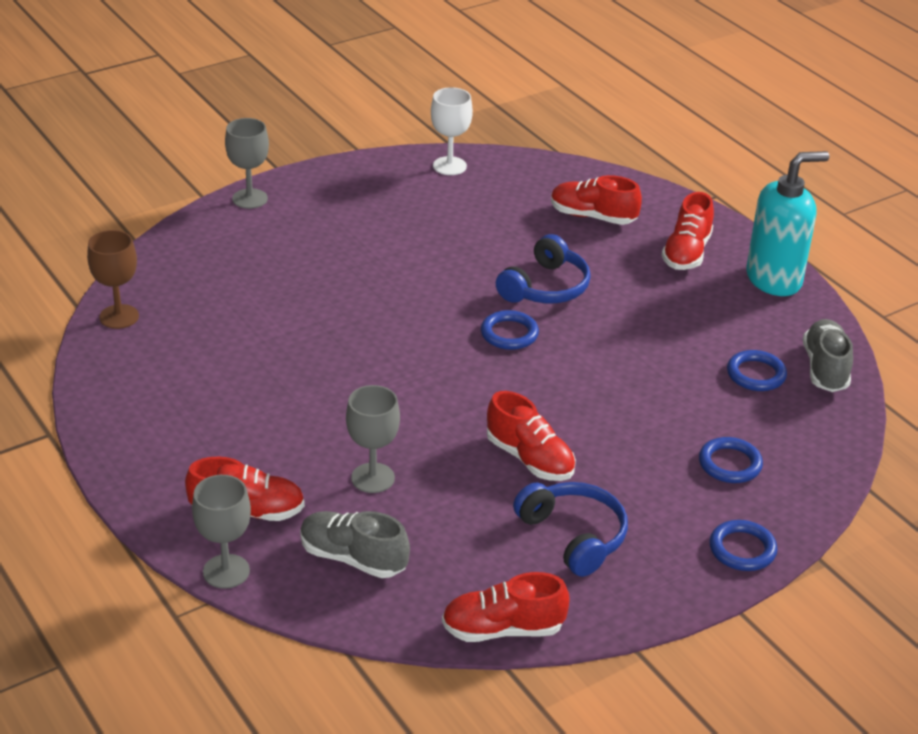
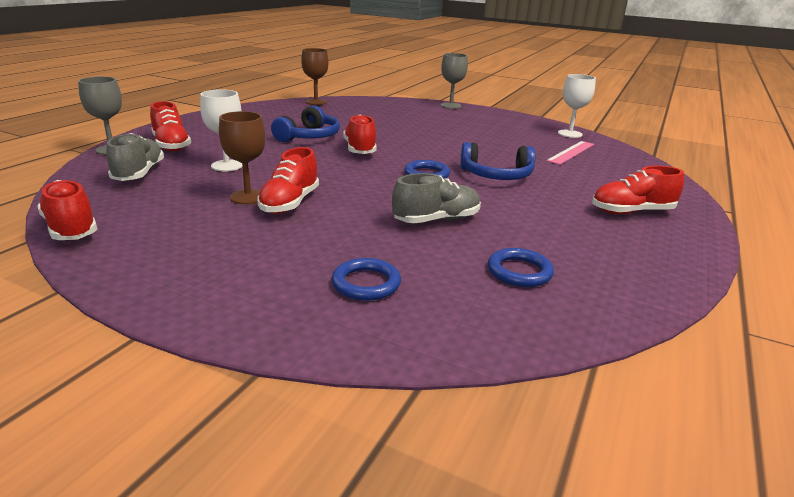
camera: 60 degrees right, 10 degrees down
grey goblet [346,385,400,493] -> white goblet [200,89,242,171]
blue headphones [513,482,628,577] -> blue headphones moved to [271,105,340,142]
red shoe [551,175,642,225] -> red shoe moved to [343,115,377,154]
blue ring [709,520,777,571] -> none
turquoise soap dispenser [746,151,829,296] -> none
grey shoe [803,319,853,392] -> grey shoe moved to [392,173,481,223]
none -> brown goblet [219,111,266,204]
none -> pink ruler [546,141,594,165]

